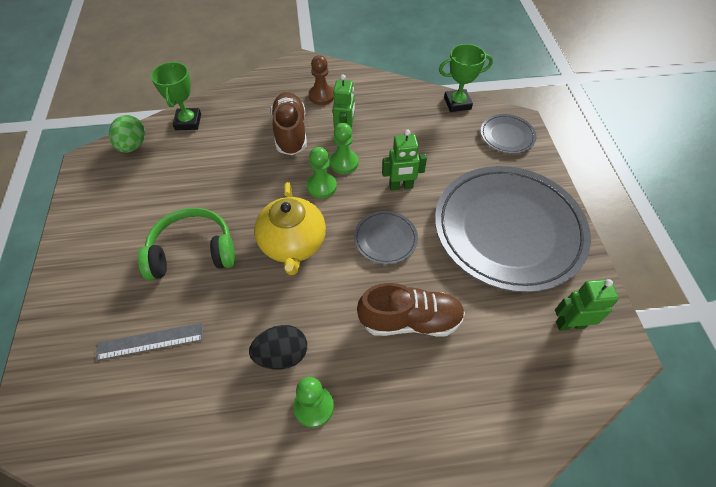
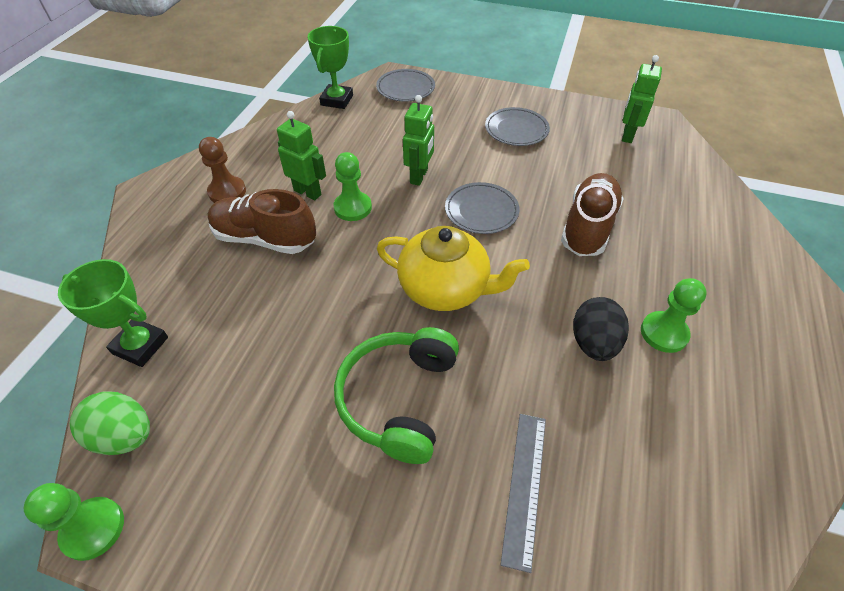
camera: 65 degrees left, 5 degrees down
green pawn [306,147,337,199] -> green pawn moved to [23,483,124,561]
grey plate [435,166,591,293] -> grey plate [485,107,550,146], size x0.42

